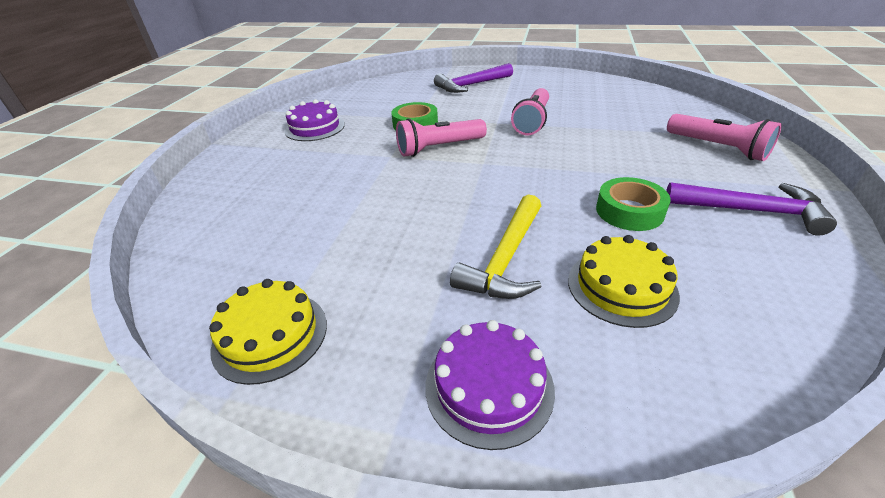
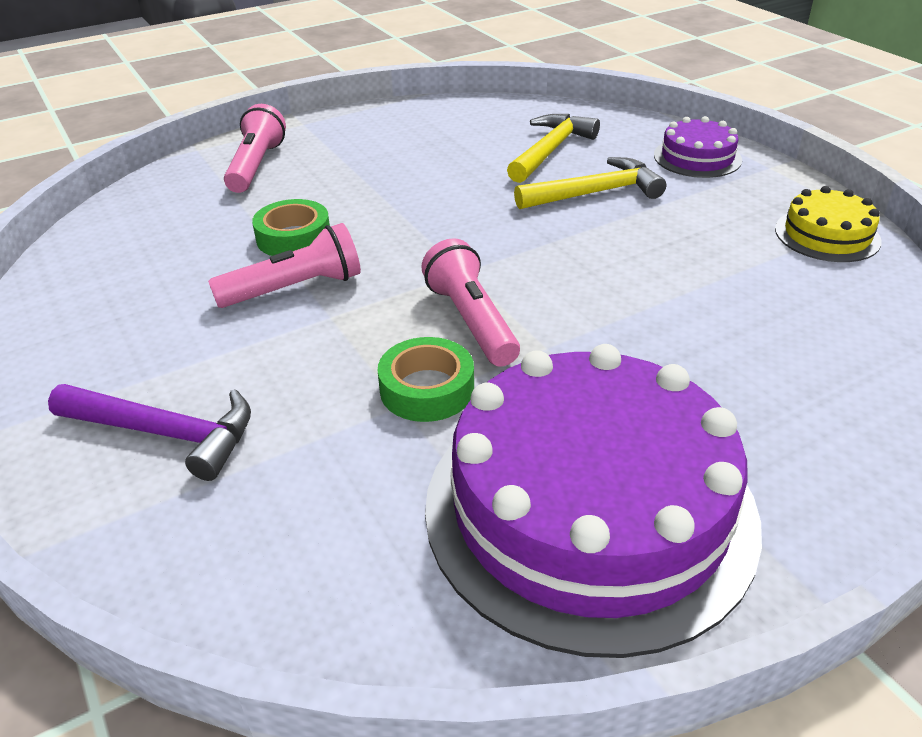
camera: 135 degrees left, 0 degrees up
purple cake [284,99,345,141] -> purple cake [425,344,762,658], size x2.24
pink flashlight [396,118,487,157] -> pink flashlight turned 135 degrees counterclockwise [421,238,520,367]
yellow cake [568,235,680,328] -> yellow hammer [507,114,600,183]
green tape [596,177,671,231] -> green tape moved to [252,199,330,256]
purple hammer [666,182,837,236] -> none

